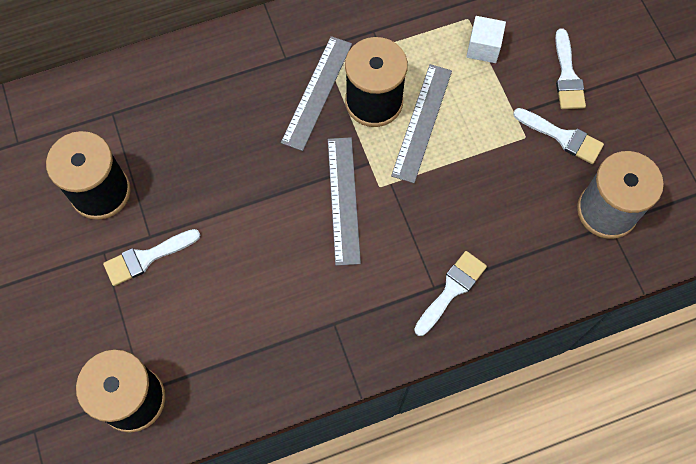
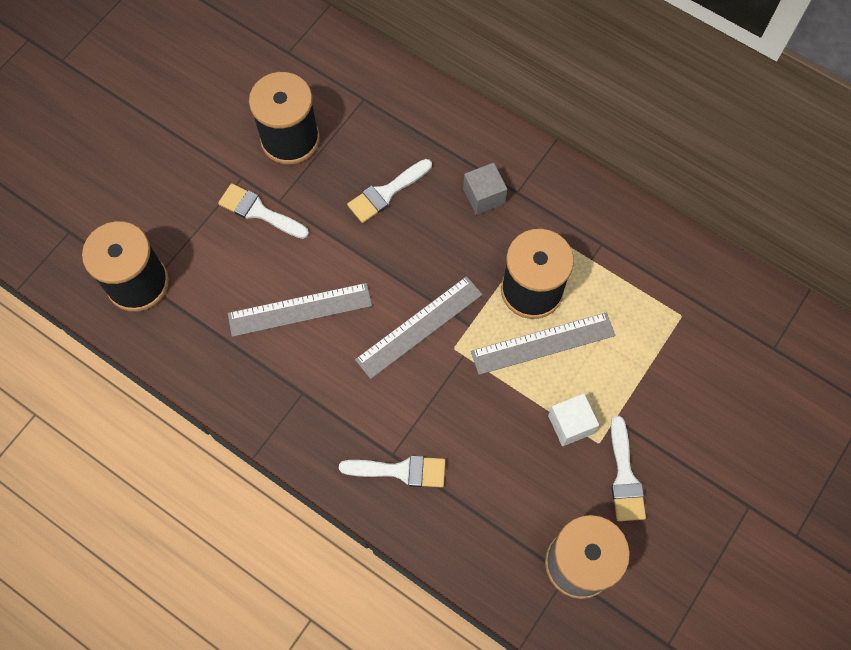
camera: 55 degrees right, 0 degrees up
grey ruler [281,36,352,151] -> grey ruler moved to [228,283,372,337]
white cube [466,16,506,63] -> white cube moved to [548,394,599,446]
white brush [555,28,586,109] -> white brush moved to [347,159,432,223]
none -> grey cube [463,163,507,215]

